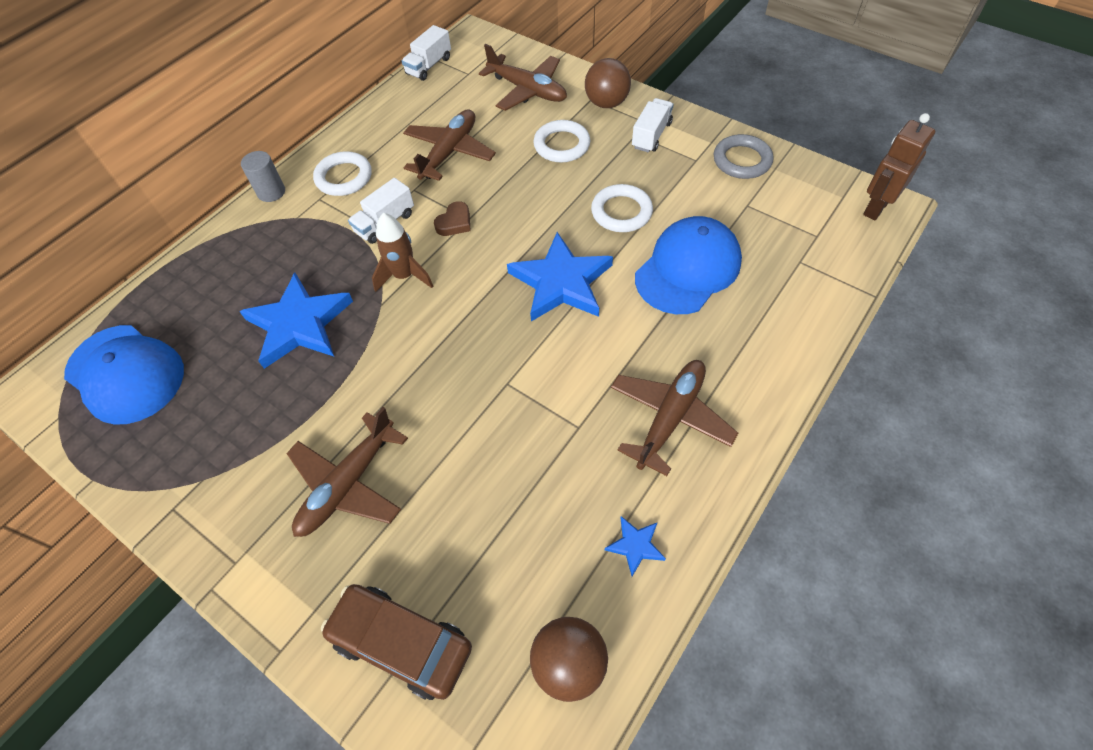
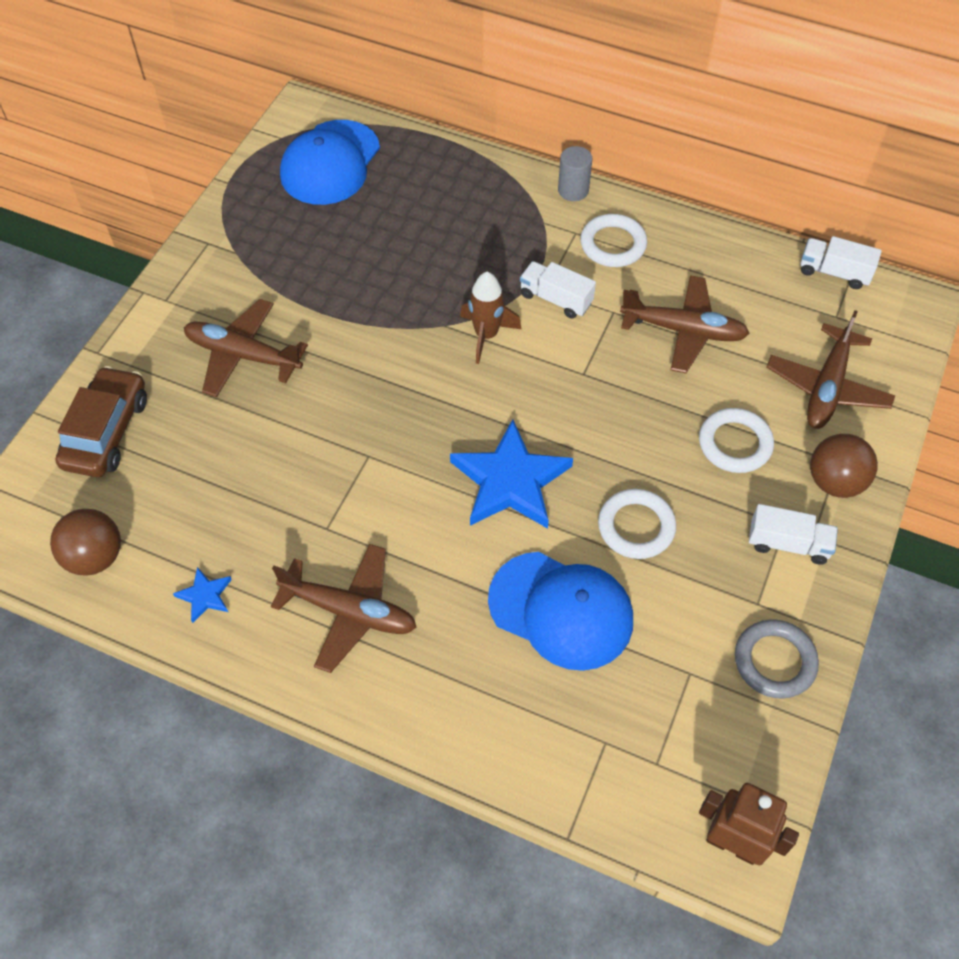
camera: 75 degrees right, 0 degrees up
blue star [239,272,353,369] -> none
brown heart [434,201,471,236] -> none

